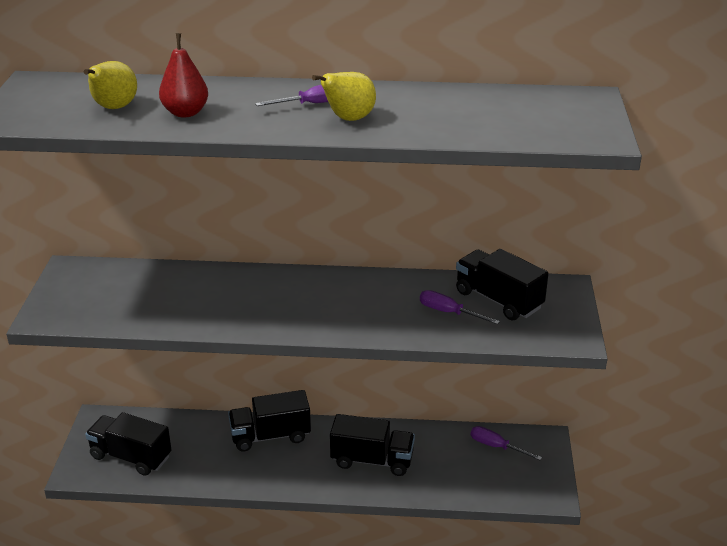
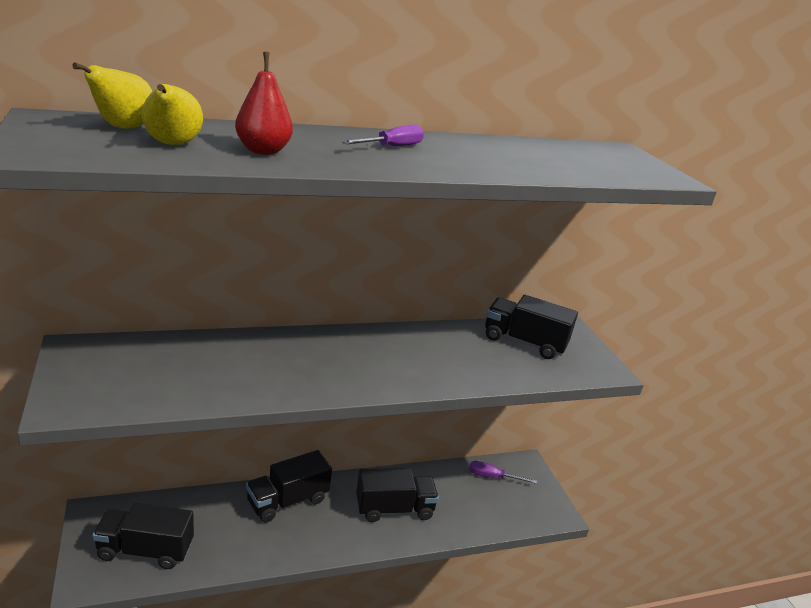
camera: 25 degrees left, 5 degrees down
yellow pear [312,72,376,121] -> yellow pear moved to [72,63,152,129]
purple screwdriver [420,290,500,324] -> none

